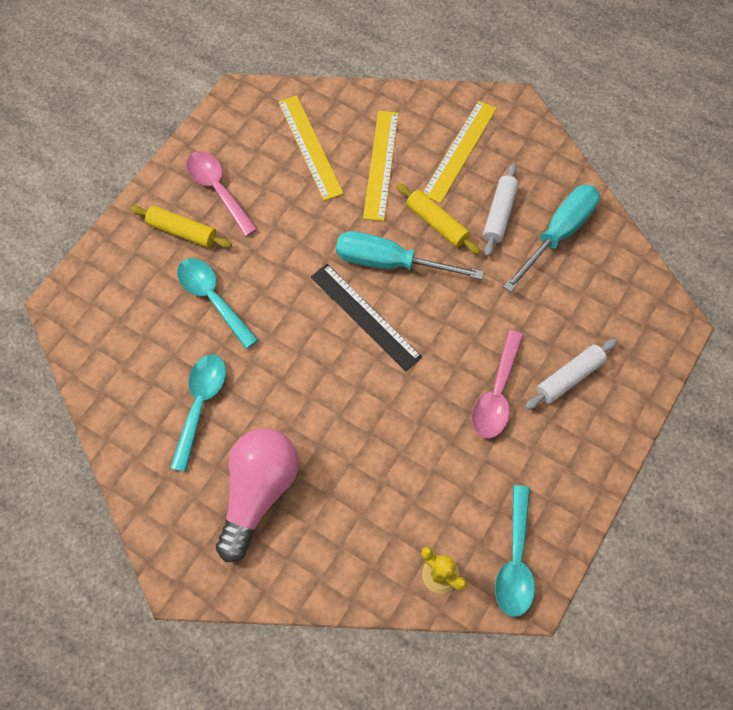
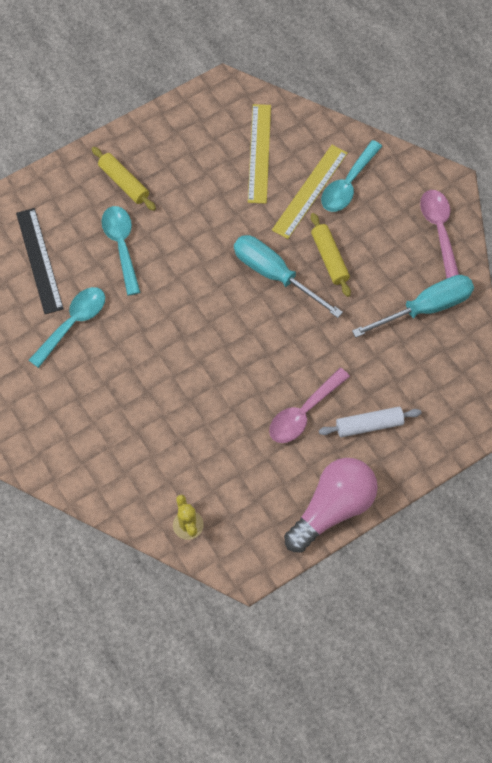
camera: 25 degrees right, 0 degrees up
pink spoon [186,151,258,237] -> pink spoon moved to [420,190,459,278]
pink light bulb [216,428,299,562] -> pink light bulb moved to [284,458,378,553]
black ruler [311,264,422,371] -> black ruler moved to [16,208,64,314]
yellow ruler [423,101,497,203] -> none
white rolling pin [483,164,519,257] -> none
turquoise spoon [495,485,535,617] -> turquoise spoon moved to [321,140,382,212]

